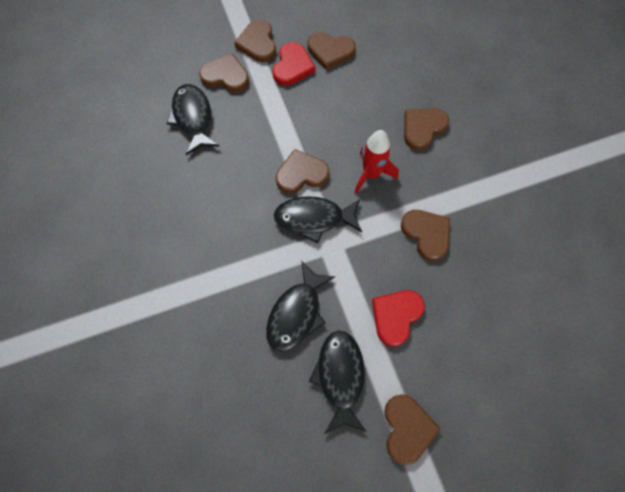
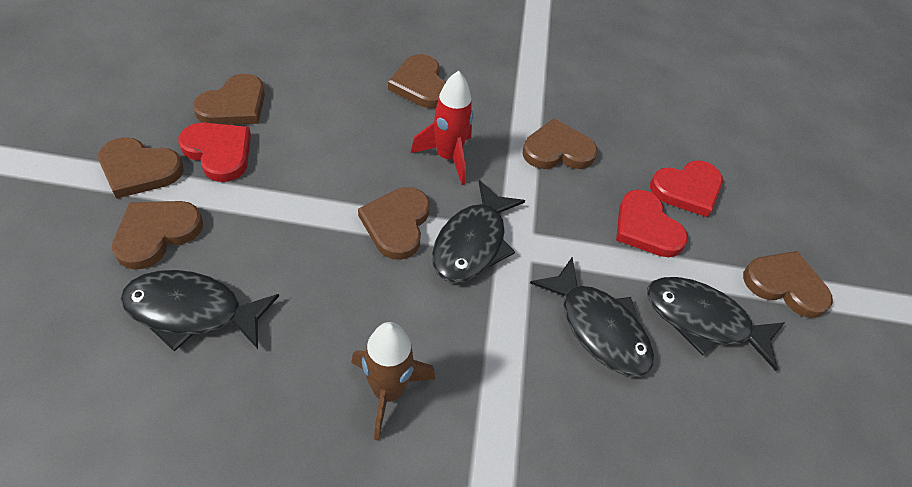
camera: 70 degrees left, 15 degrees down
none -> brown rocket [351,322,435,440]
none -> red heart [650,161,723,217]

